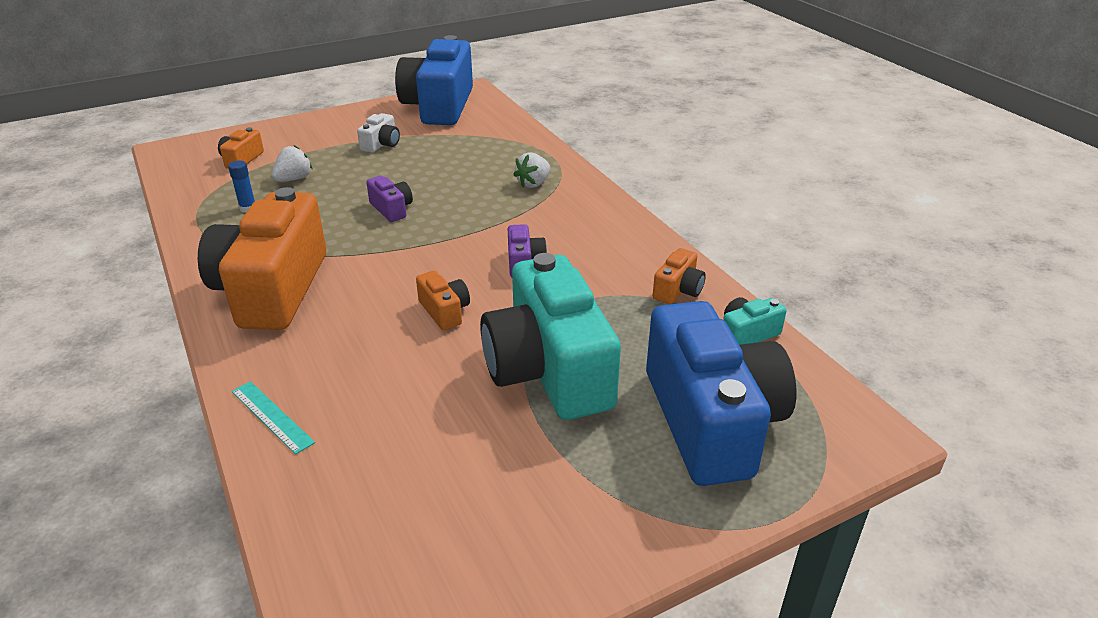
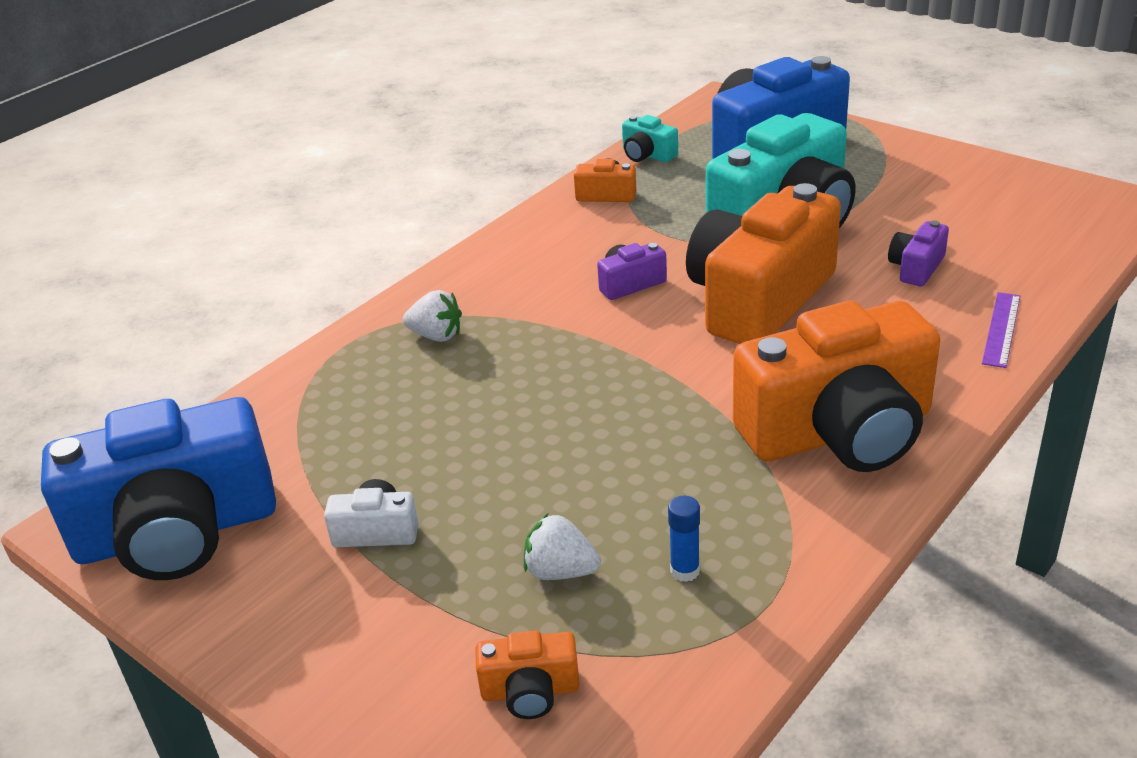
camera: 110 degrees left, 0 degrees up
turquoise ruler [232,381,315,455] -> purple ruler [982,292,1020,368]
purple camera [366,176,413,222] -> purple camera moved to [888,220,949,286]
orange camera [416,271,470,330] -> orange camera [686,183,841,344], size x2.41

